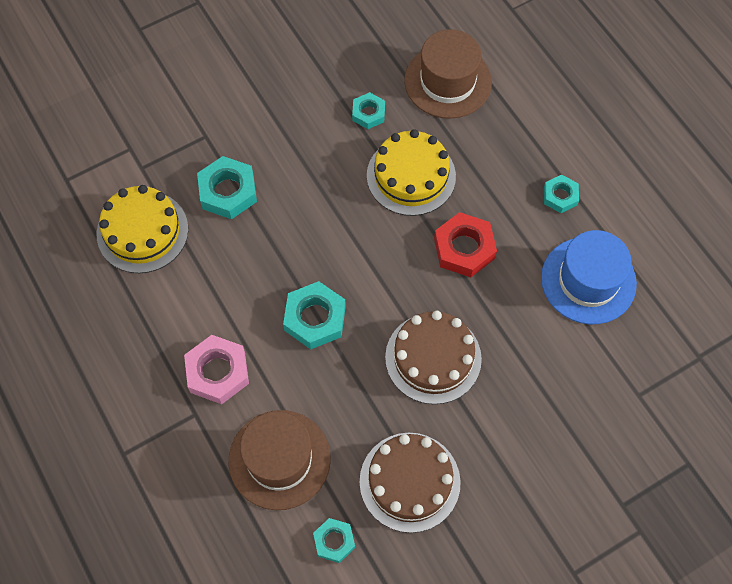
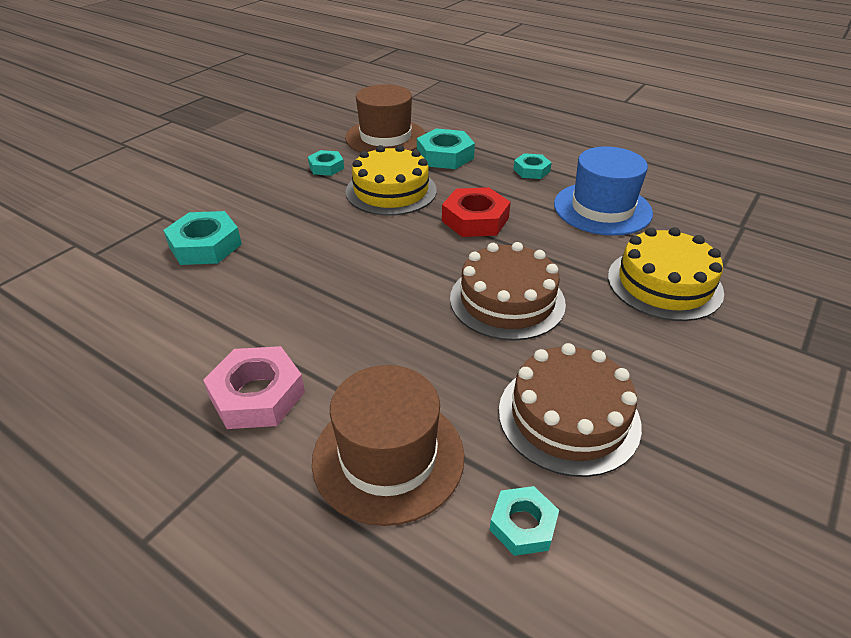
camera: 25 degrees left, 25 degrees down
yellow cake [97,185,188,273] -> yellow cake moved to [608,227,724,321]
turquoise nut [283,281,346,349] -> turquoise nut moved to [417,128,475,169]

